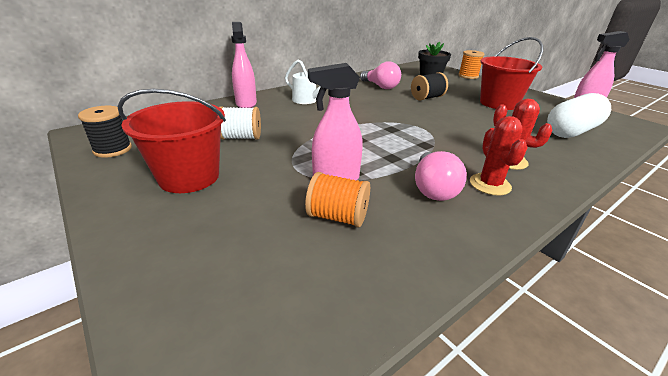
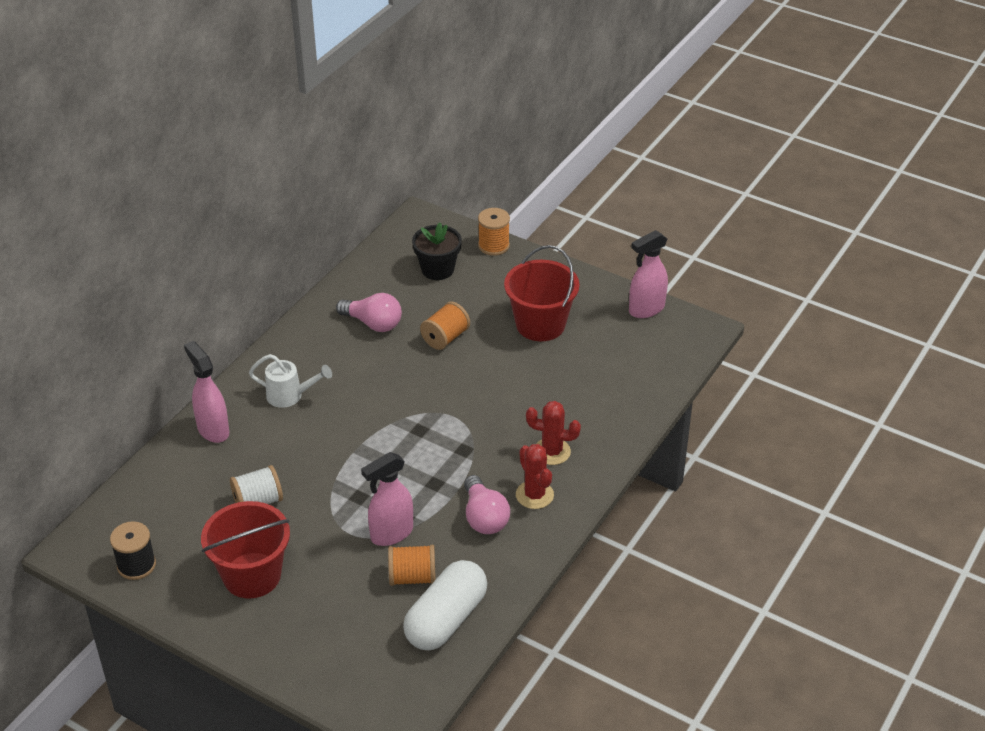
camera: 20 degrees left, 10 degrees up
black spool [411,72,448,101] -> orange spool [420,302,470,350]
white capsule [547,93,611,138] -> white capsule moved to [403,560,487,650]

